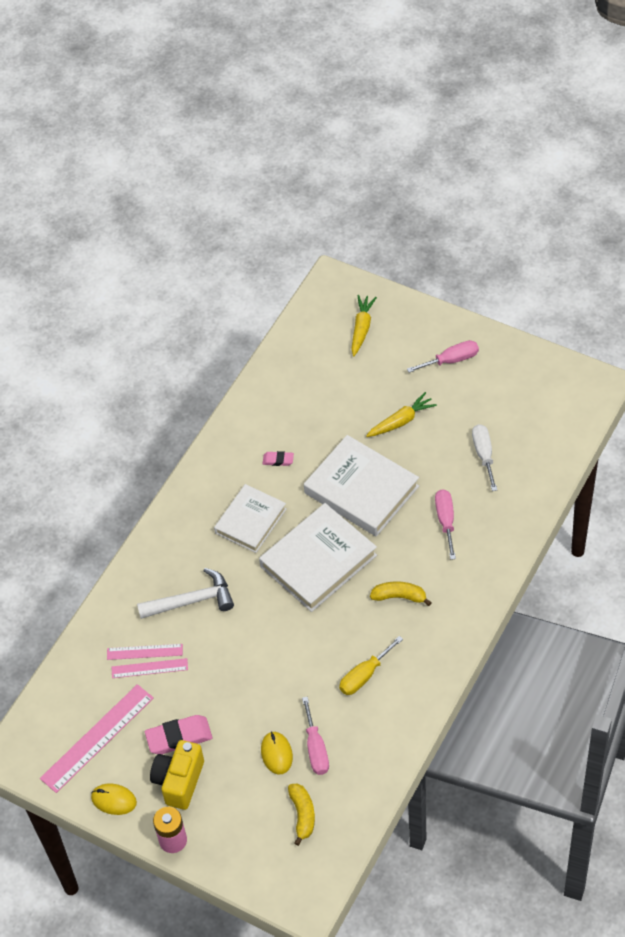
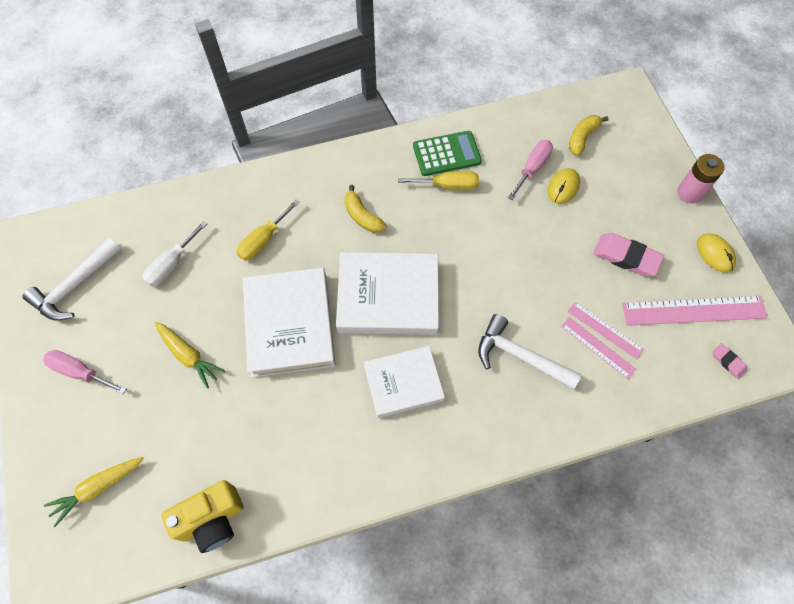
camera: 140 degrees left, 10 degrees up
yellow camera [150,740,204,810] -> yellow camera moved to [161,480,244,553]
pink eraser [263,451,294,466] -> pink eraser moved to [712,343,747,379]
yellow carrot [366,392,437,437] -> yellow carrot turned 150 degrees counterclockwise [154,322,225,389]
pink screwdriver [435,489,456,560] -> yellow screwdriver [236,199,300,261]
none -> white hammer [23,238,121,320]
none -> green calculator [413,131,482,176]

